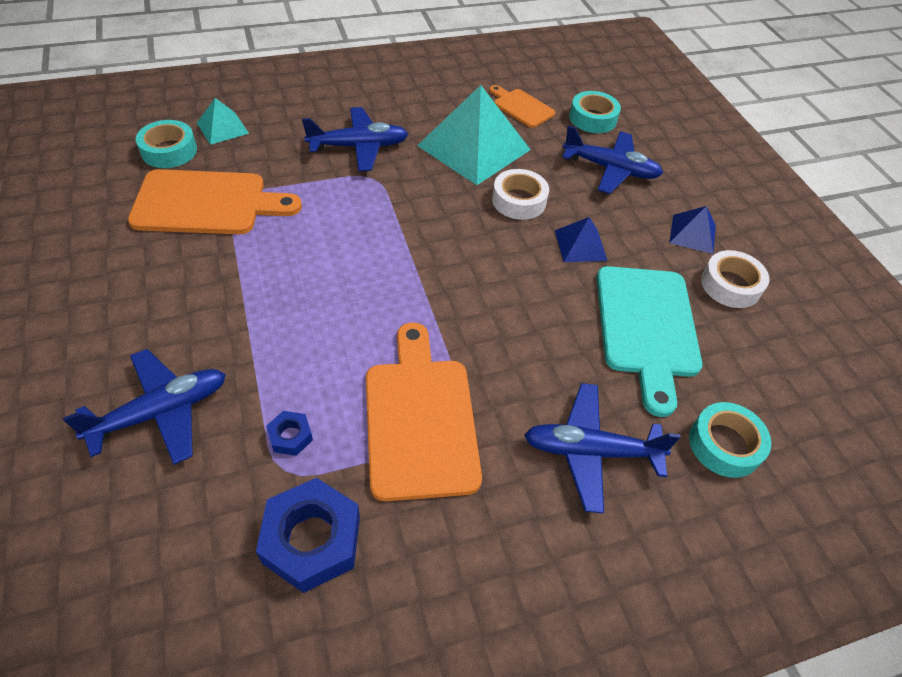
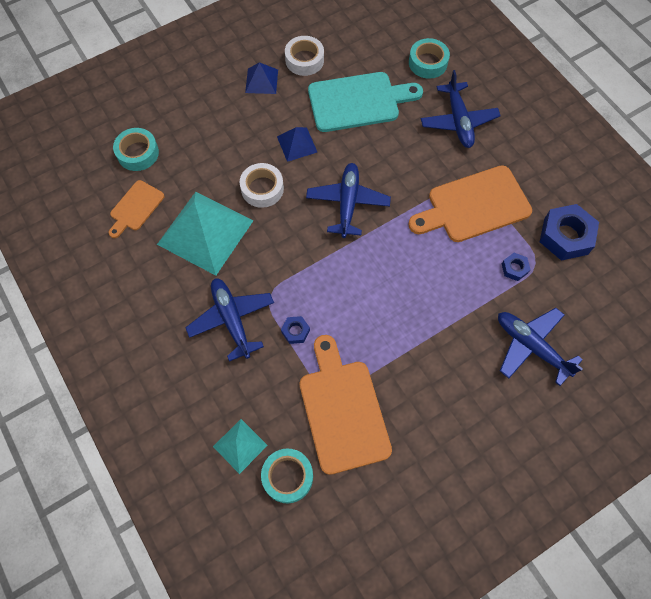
camera: 100 degrees left, 15 degrees up
blue plane [562,125,663,194] -> blue plane moved to [306,163,391,238]
none -> blue nut [281,316,310,344]

